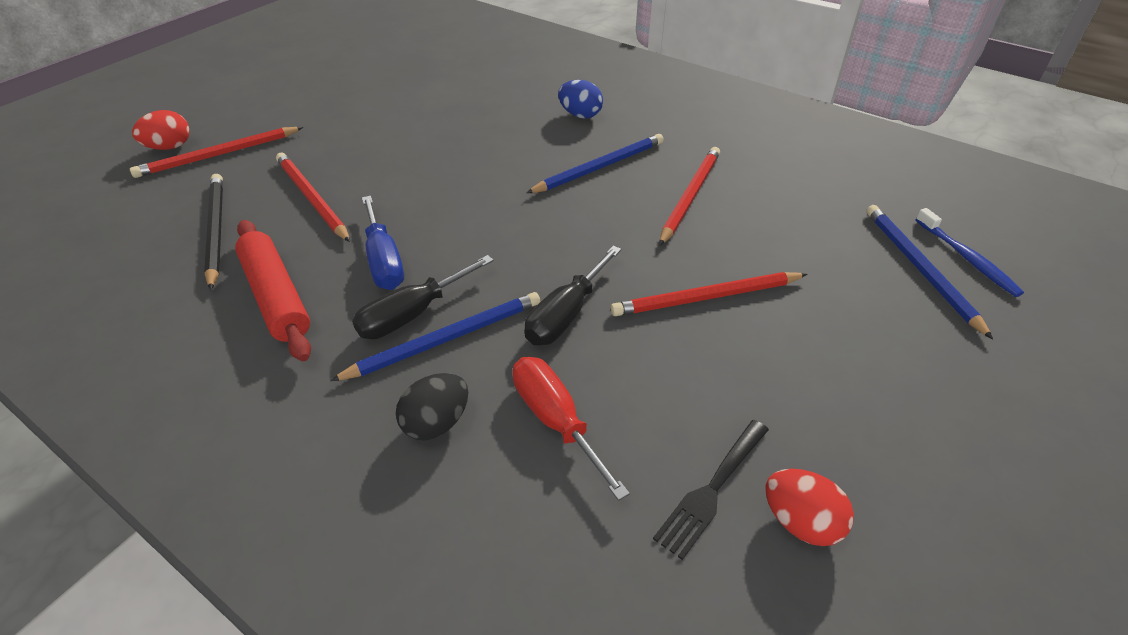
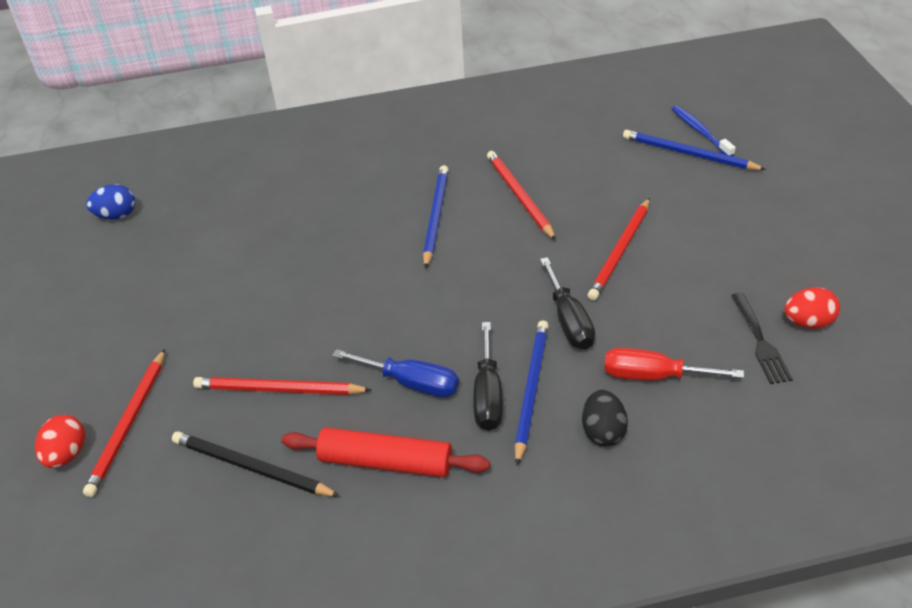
camera: 45 degrees left, 0 degrees up
blue egg [558,80,603,119] -> blue egg moved to [86,184,135,219]
blue toothbrush [915,208,1024,297] -> blue toothbrush turned 135 degrees counterclockwise [672,105,736,156]

